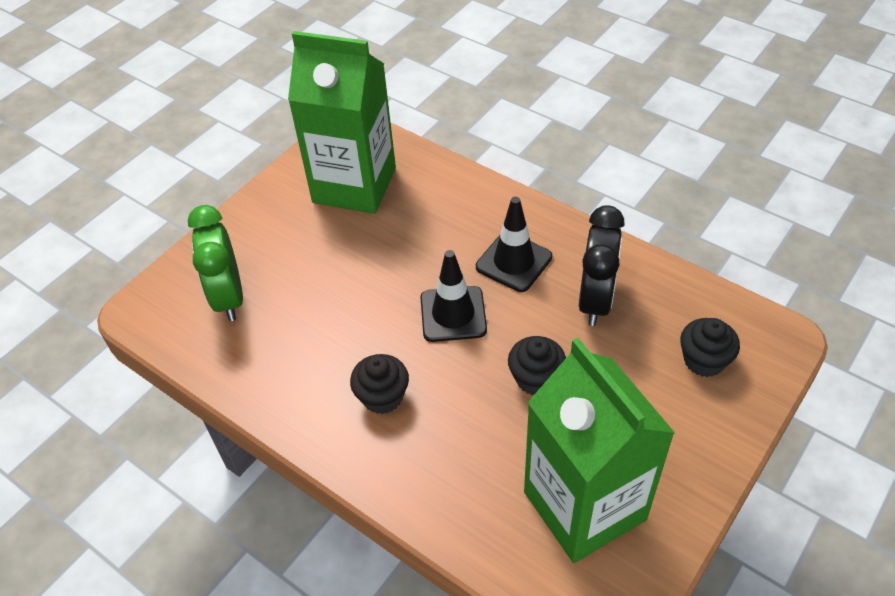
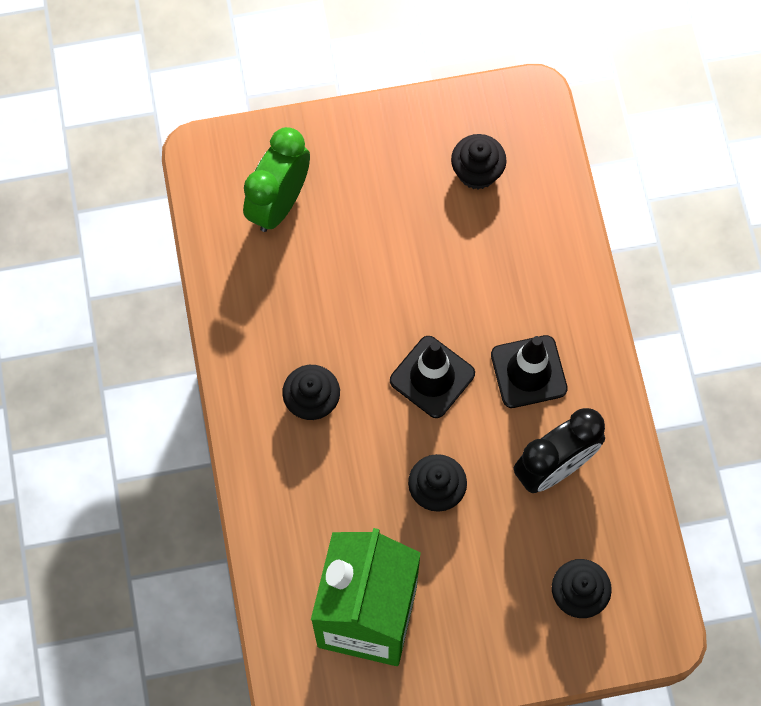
camera: 40 degrees right, 20 degrees up
green carton [288,31,396,214] -> black cupcake [451,134,507,190]

